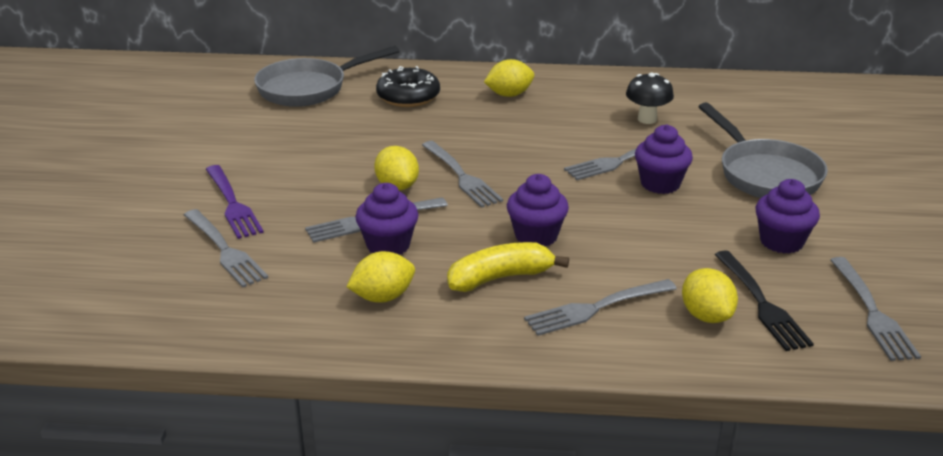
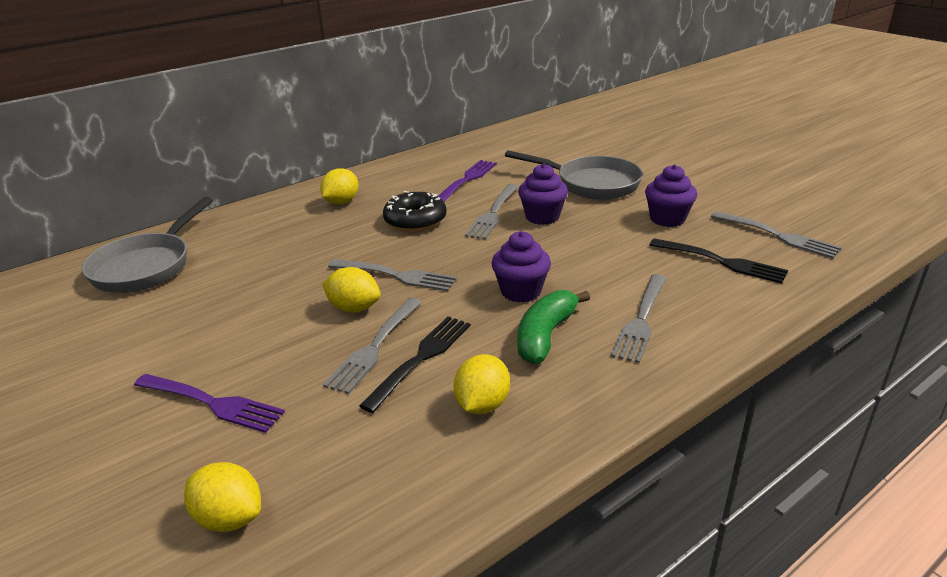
camera: 40 degrees left, 0 degrees up
grey fork [184,209,268,287] -> none
purple cupcake [355,183,419,255] -> black fork [359,316,471,413]
black donut [376,66,440,107] -> black donut moved to [383,191,447,232]
yellow banana [447,242,569,292] -> green banana [518,290,590,364]
black mushroom [626,73,674,124] -> purple fork [438,160,497,202]
yellow lemon [682,268,738,323] -> yellow lemon moved to [184,462,261,532]

